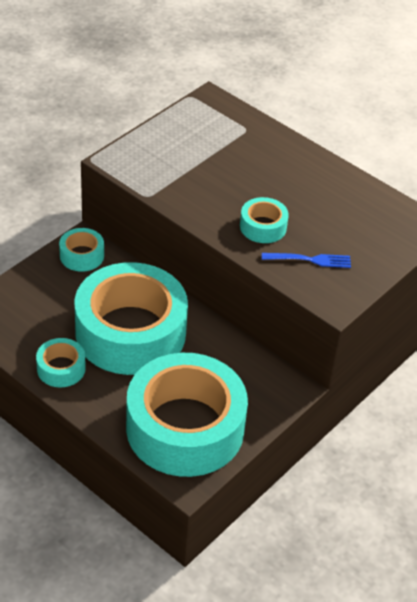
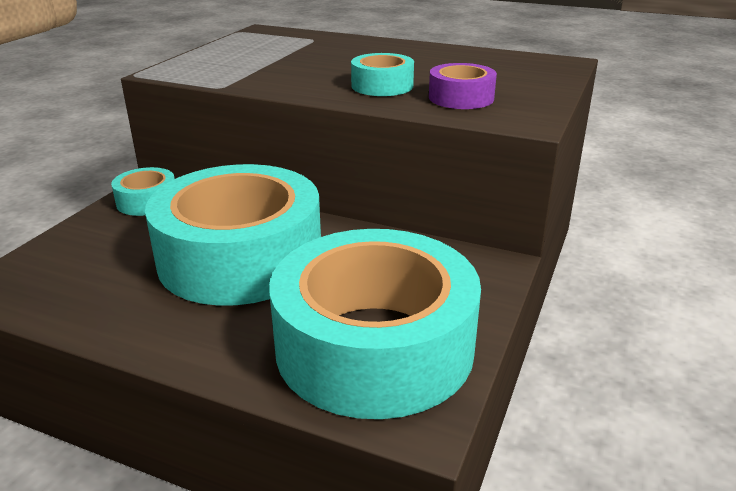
camera: 15 degrees left, 15 degrees down
turquoise tape [36,338,86,388] -> none
blue fork [262,253,351,268] -> purple tape [429,63,497,109]

